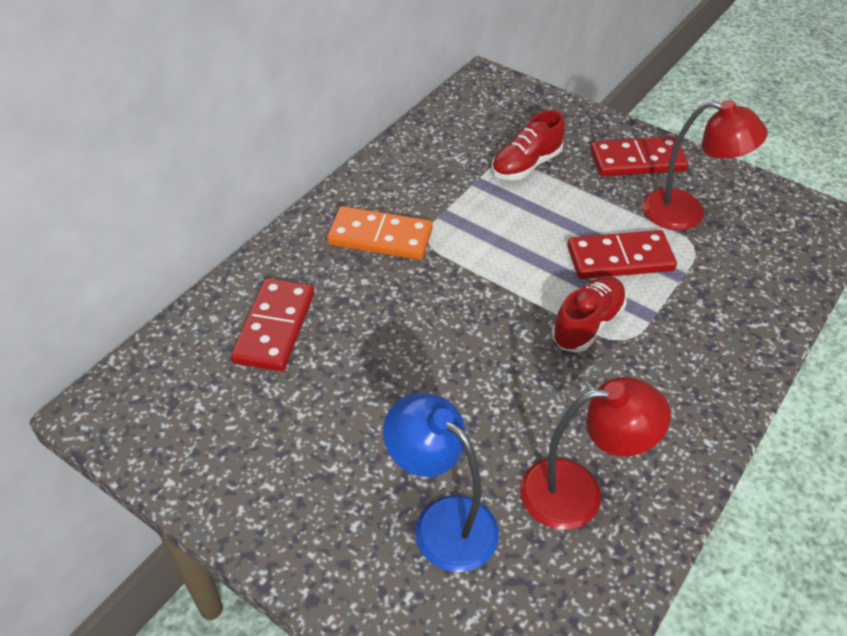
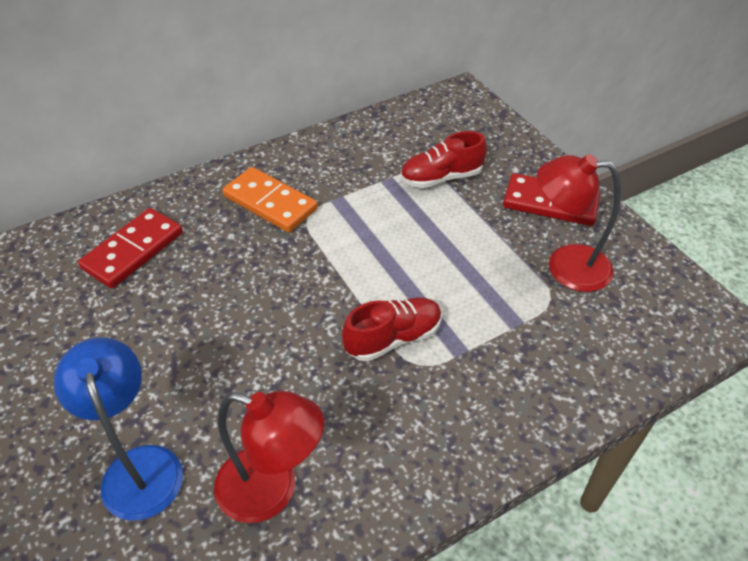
camera: 25 degrees right, 0 degrees up
red domino [567,230,677,279] -> none
red lamp [642,100,768,230] -> red lamp turned 150 degrees clockwise [537,154,621,292]

